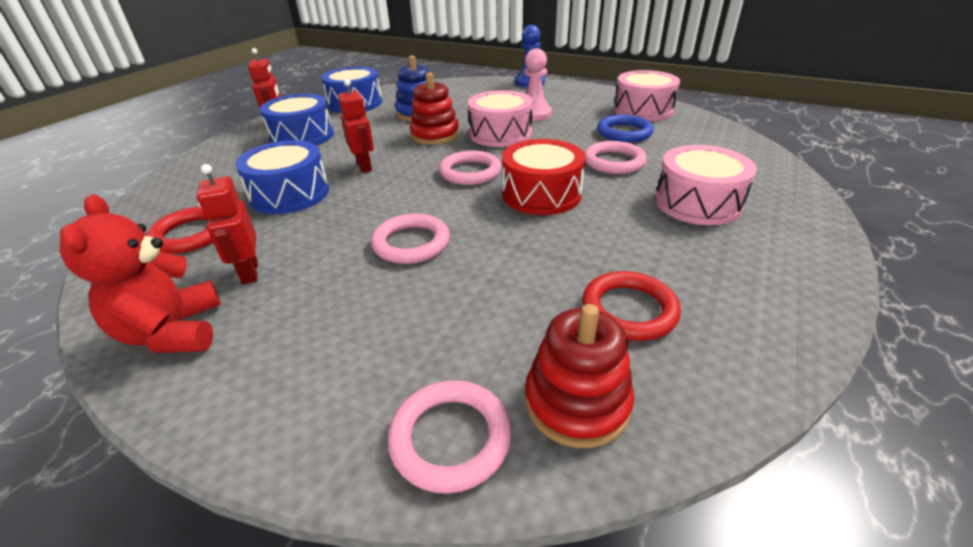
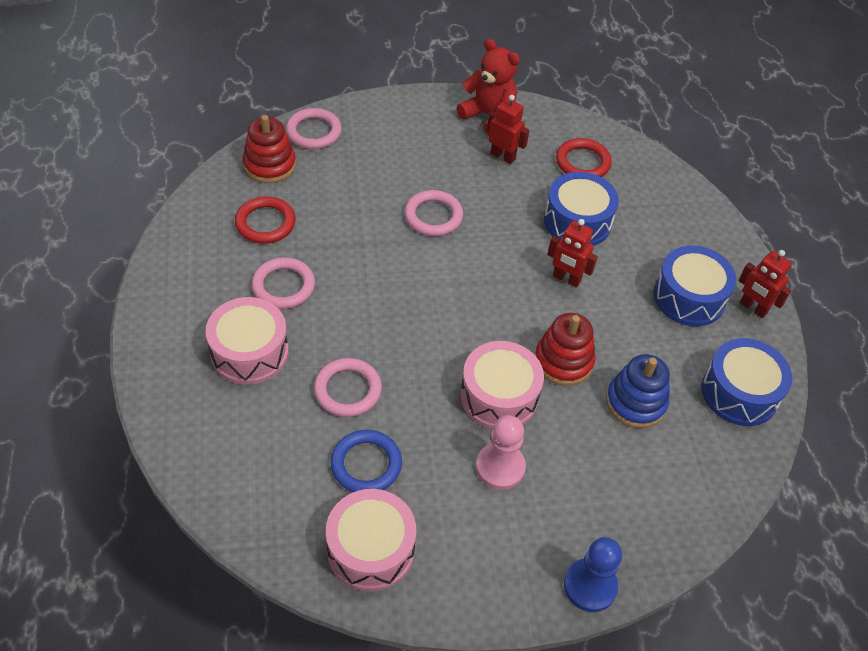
camera: 140 degrees right, 15 degrees up
pink ring [439,150,502,185] -> pink ring moved to [251,257,315,309]
red drum [502,139,586,215] -> none

